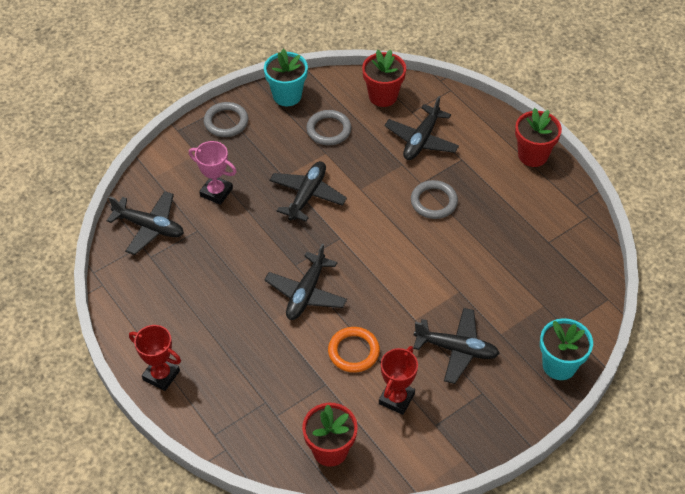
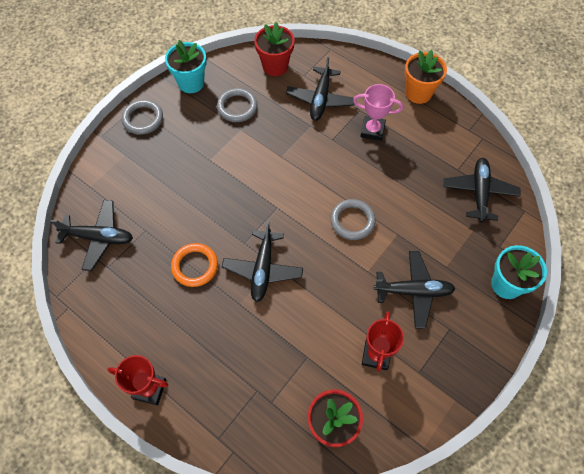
camera: 15 degrees left, 10 degrees up
pink trophy [189,141,237,205] -> pink trophy moved to [353,84,403,141]
black plane [269,161,347,222] -> black plane moved to [444,158,521,223]
orange ring [328,327,380,373] -> orange ring moved to [171,243,218,287]
grey ring [411,180,458,219] -> grey ring moved to [331,199,376,240]
red flower pot [515,108,562,167] -> orange flower pot [405,50,447,104]

